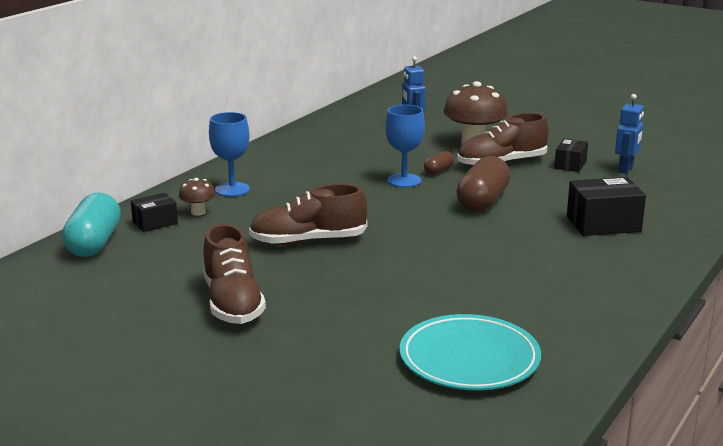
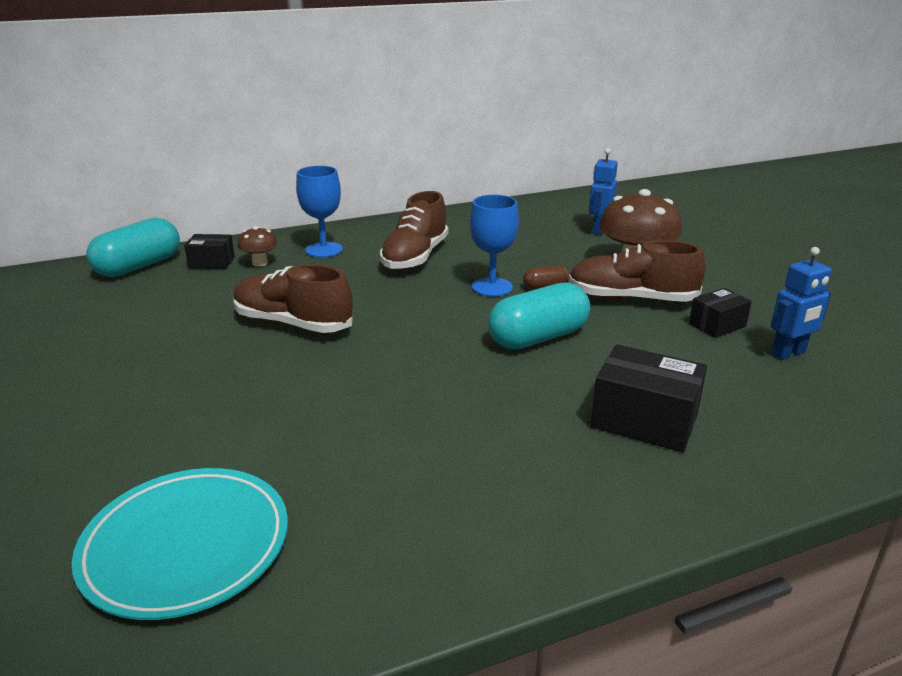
camera: 35 degrees right, 5 degrees up
brown shoe [203,224,266,324] -> brown shoe moved to [380,191,448,270]
brown capsule [456,156,510,212] -> turquoise capsule [488,282,590,349]

